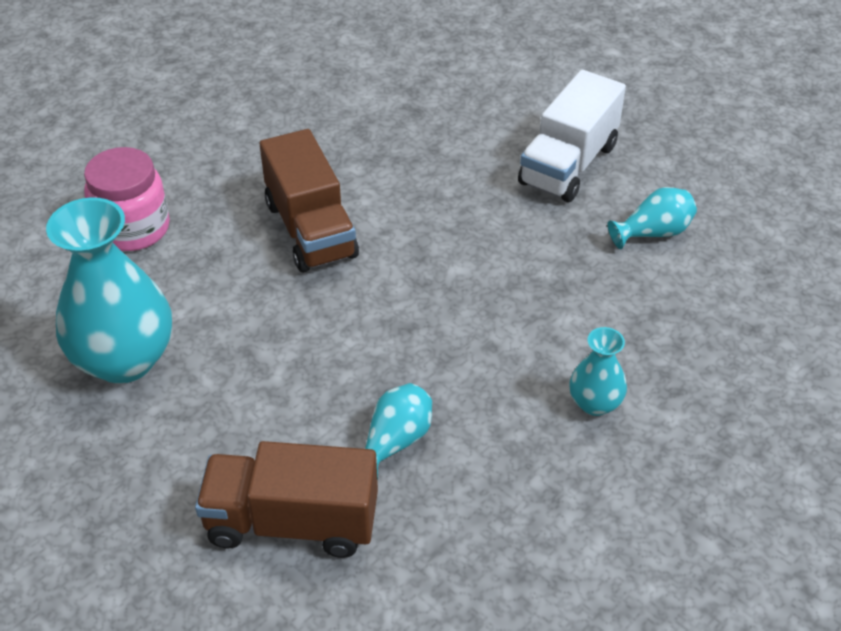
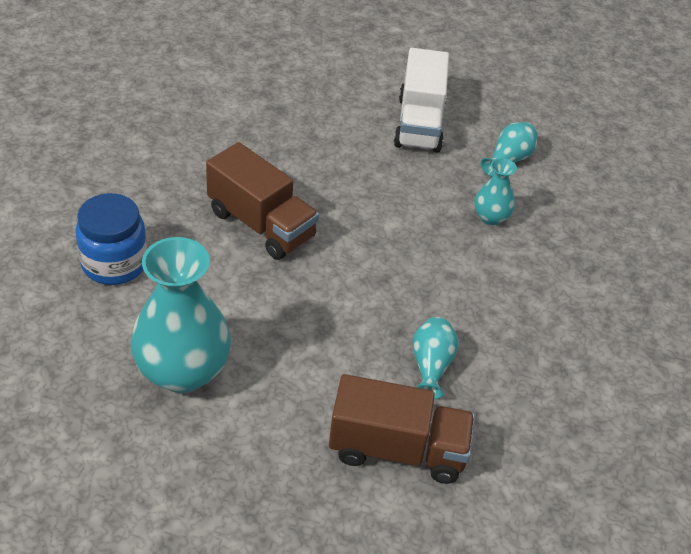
camera: 30 degrees left, 0 degrees up
pink jar [84,147,170,251] -> blue jar [75,193,147,285]
brown truck [195,441,378,558] -> brown truck turned 150 degrees counterclockwise [329,374,475,484]
turquoise vase [569,327,627,416] -> turquoise vase moved to [474,158,517,225]

